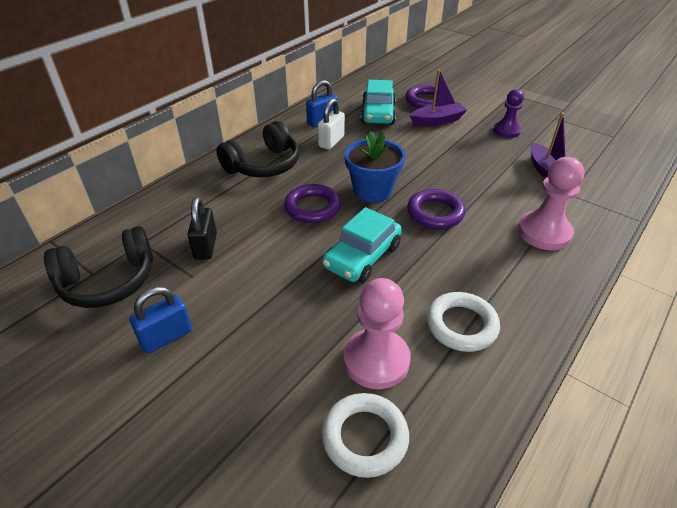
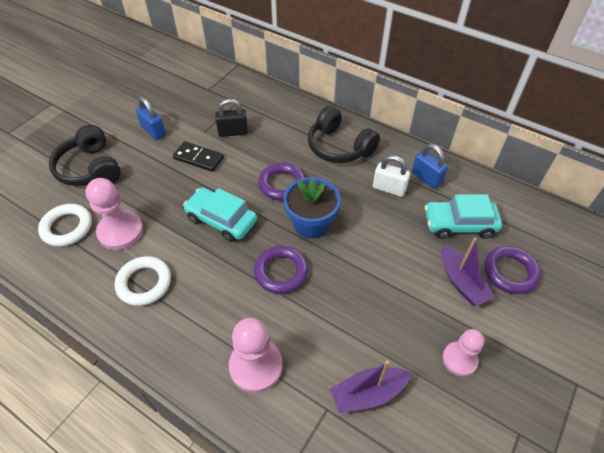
camera: 85 degrees right, 10 degrees up
black headphones [44,226,153,308] -> black headphones moved to [49,125,121,186]
purple pawn [493,89,524,138] -> pink pawn [442,329,484,376]
none -> black domino [173,141,224,172]

